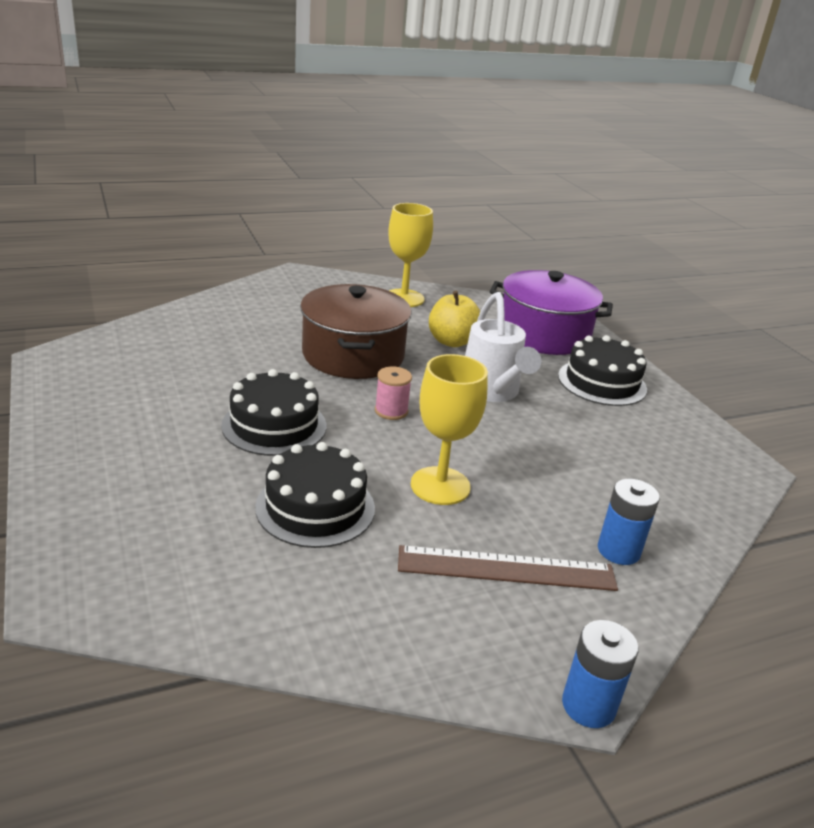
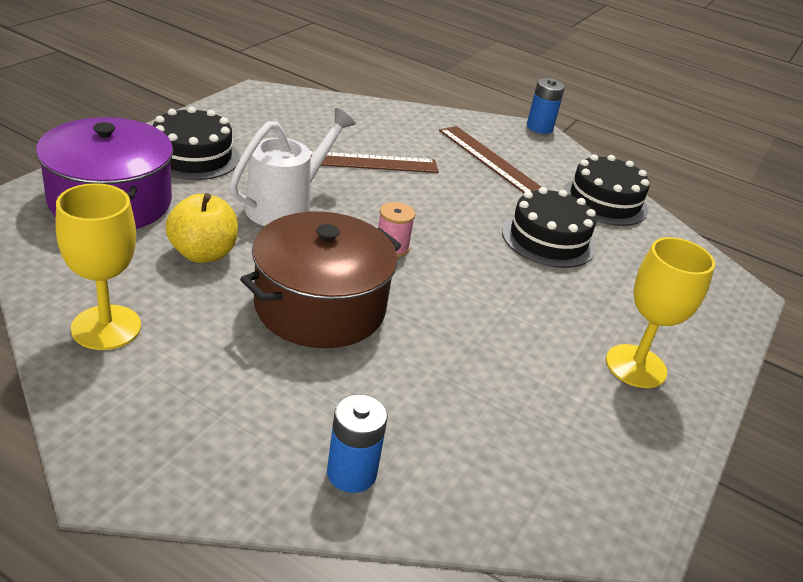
camera: 130 degrees left, 5 degrees up
black cake [221,369,326,456] -> black cake moved to [563,154,650,226]
yellow goblet [411,354,488,505] -> yellow goblet moved to [606,237,715,388]
blue battery [598,479,660,565] -> blue battery moved to [327,394,388,493]
none -> brown ruler [310,151,439,173]

